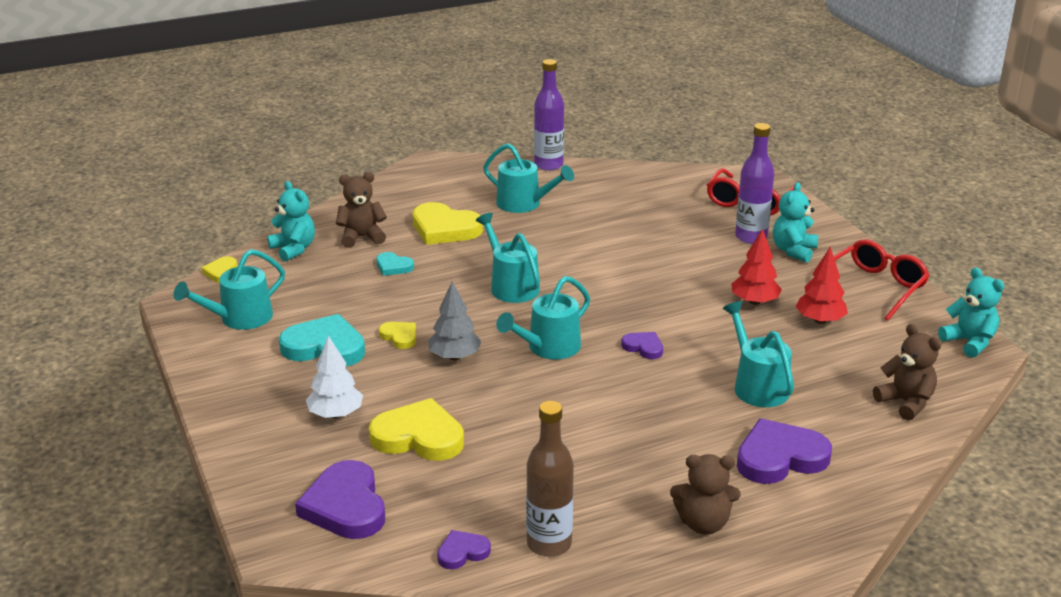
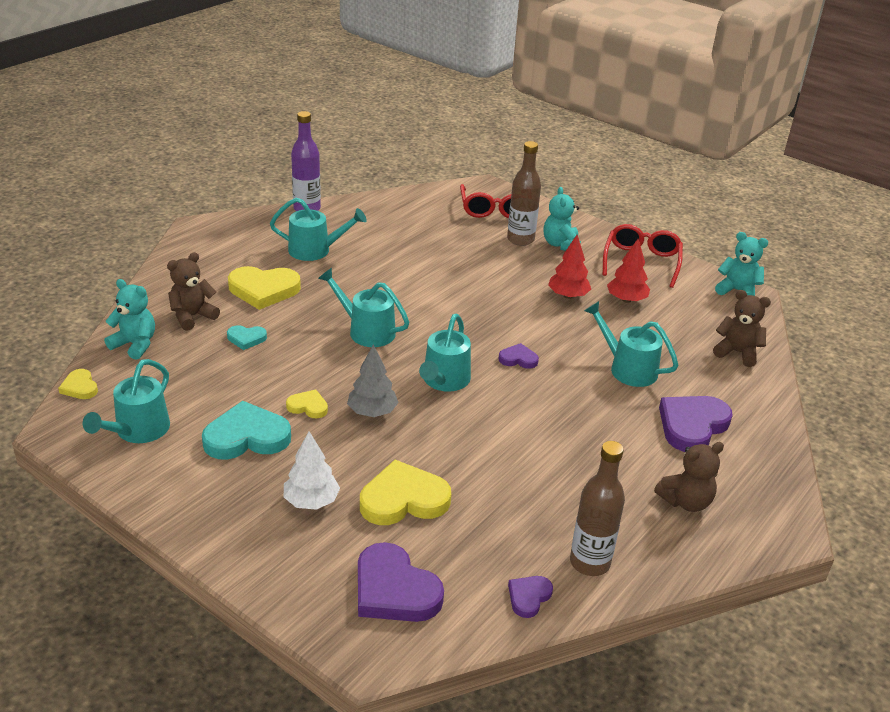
camera: 30 degrees left, 5 degrees up
purple bottle [735,123,775,244] -> brown bottle [507,141,541,246]

